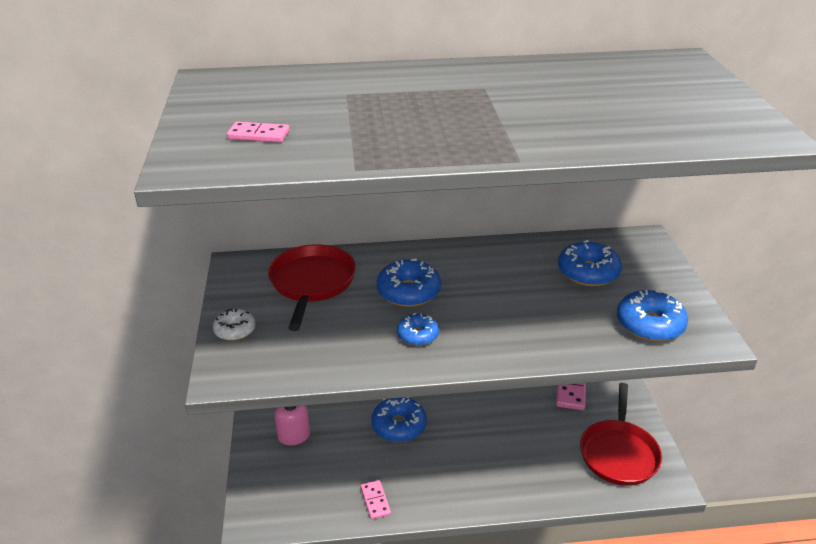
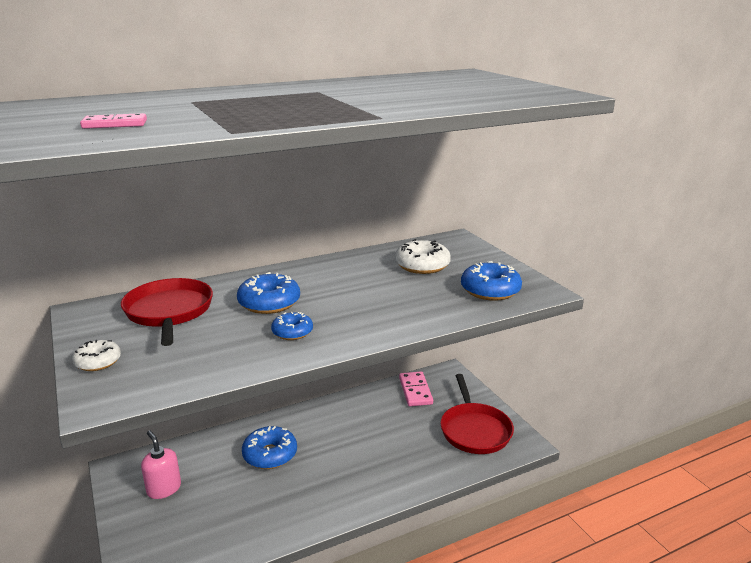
camera: 20 degrees left, 10 degrees down
pink domino [361,480,391,519] -> none
blue donut [558,240,622,286] -> white donut [395,239,451,274]

